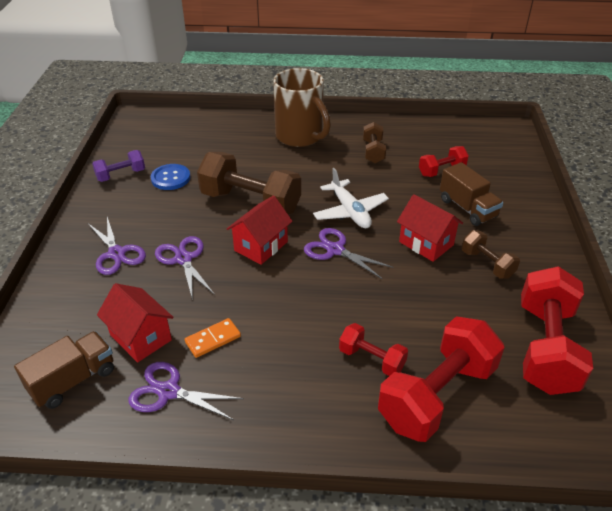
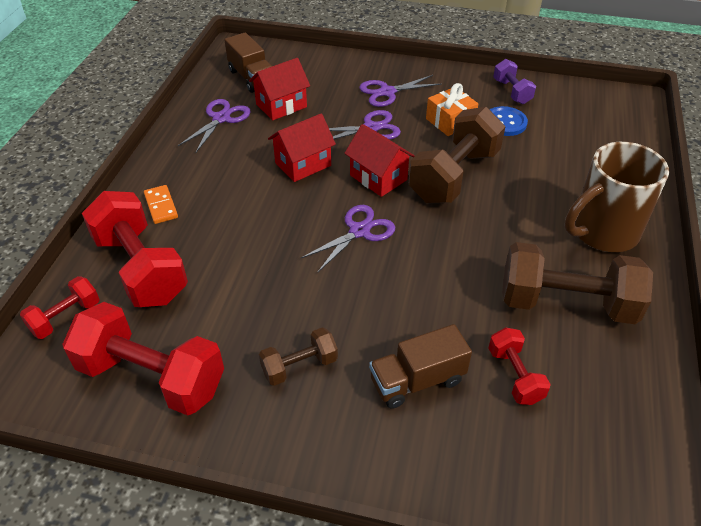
camera: 100 degrees right, 5 degrees up
orange domino [185,318,241,358] -> orange domino moved to [144,185,178,224]
white plane [313,168,389,228] -> none
red dumbbell [339,323,408,376] -> red dumbbell moved to [20,276,100,339]
brown dumbbell [363,122,386,163] -> brown dumbbell [502,242,653,324], size x1.94
red house [397,194,463,262] -> red house moved to [268,113,336,182]
none -> orange gift [426,83,478,136]

